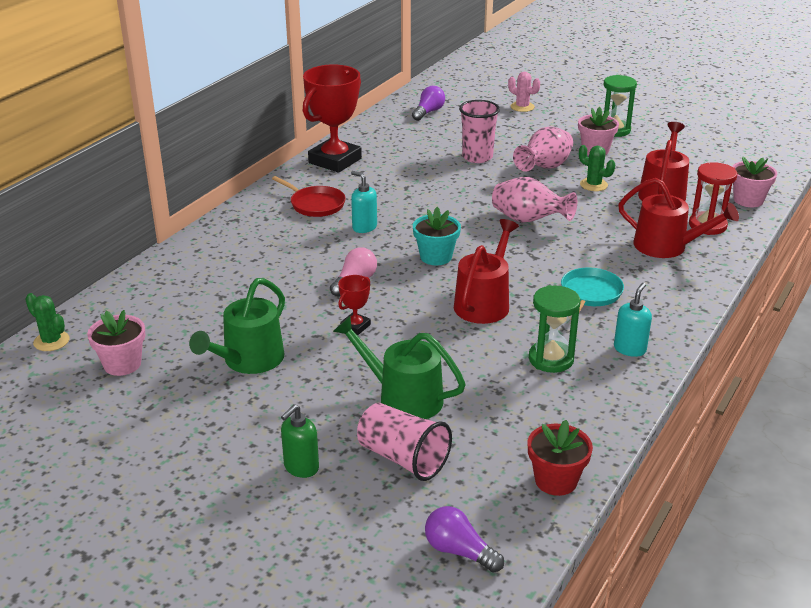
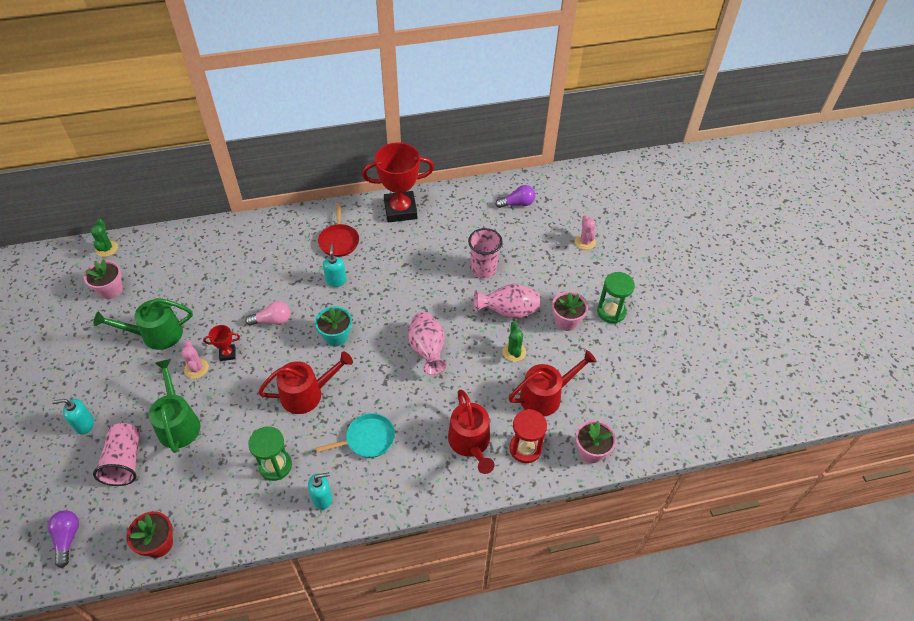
camera: 45 degrees right, 20 degrees up
green soap dispenser [281,404,319,478] -> turquoise soap dispenser [52,399,94,435]
none -> pink cactus [181,341,209,379]

